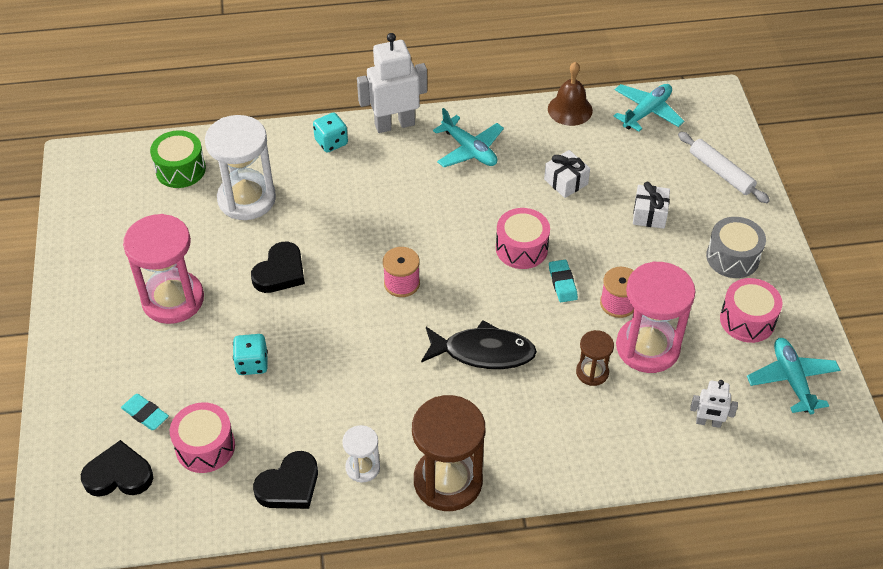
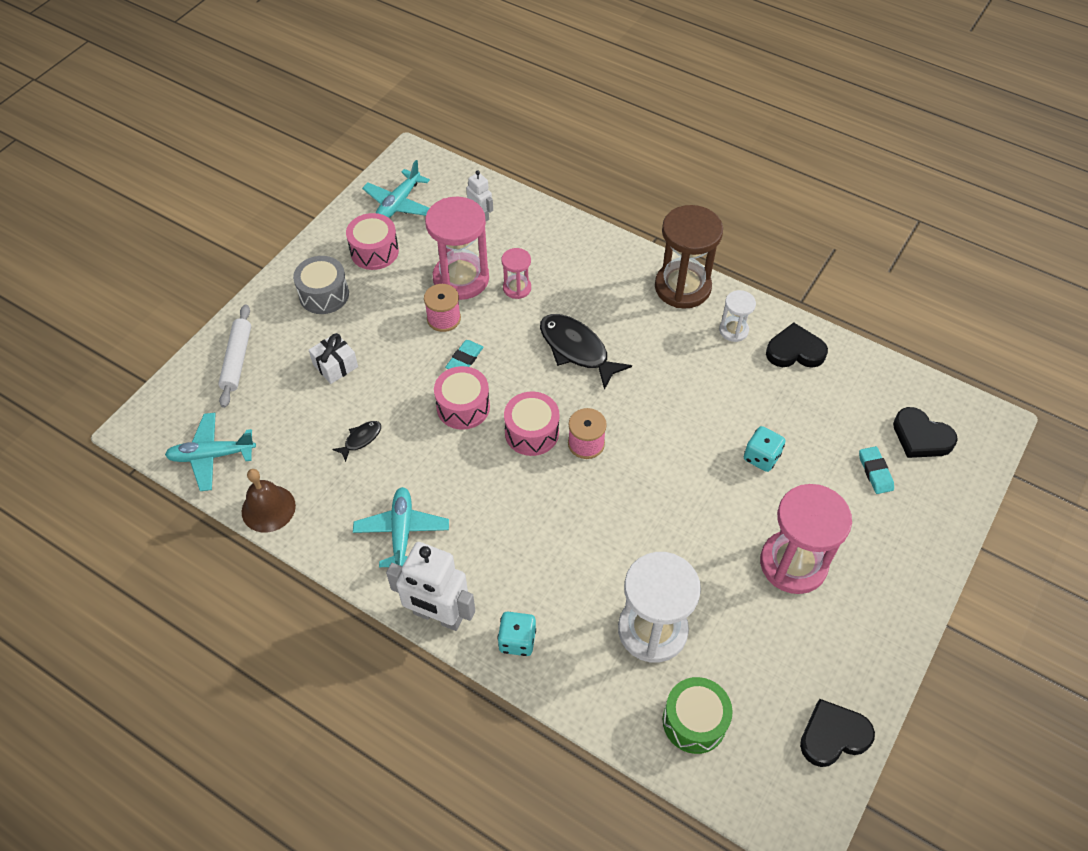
camera: 140 degrees left, 5 degrees up
pink drum [170,402,235,473] -> pink drum moved to [504,392,559,456]
black heart [251,242,305,293] -> black heart moved to [800,699,875,767]
white gift [544,150,590,198] -> black fish [332,421,381,462]
brown hourglass [576,330,614,386] -> pink hourglass [502,248,531,299]

